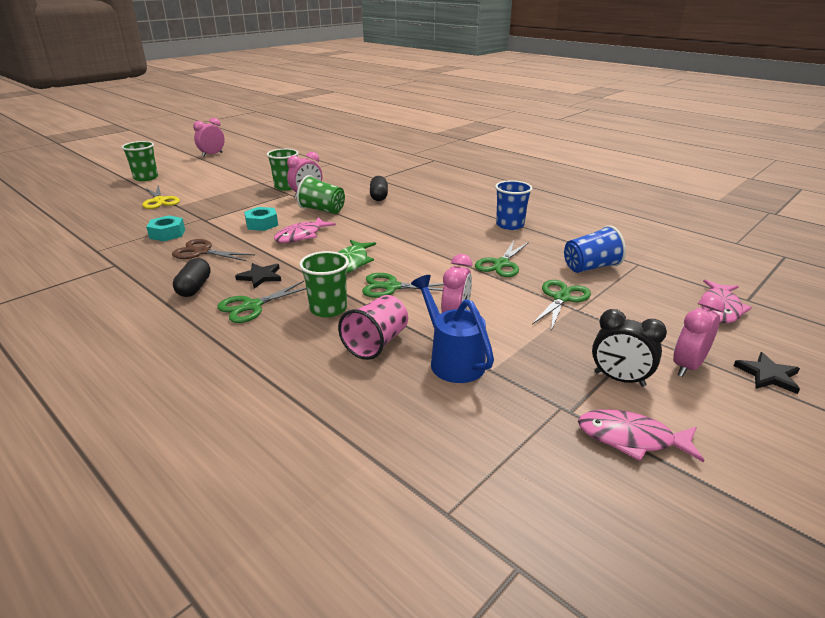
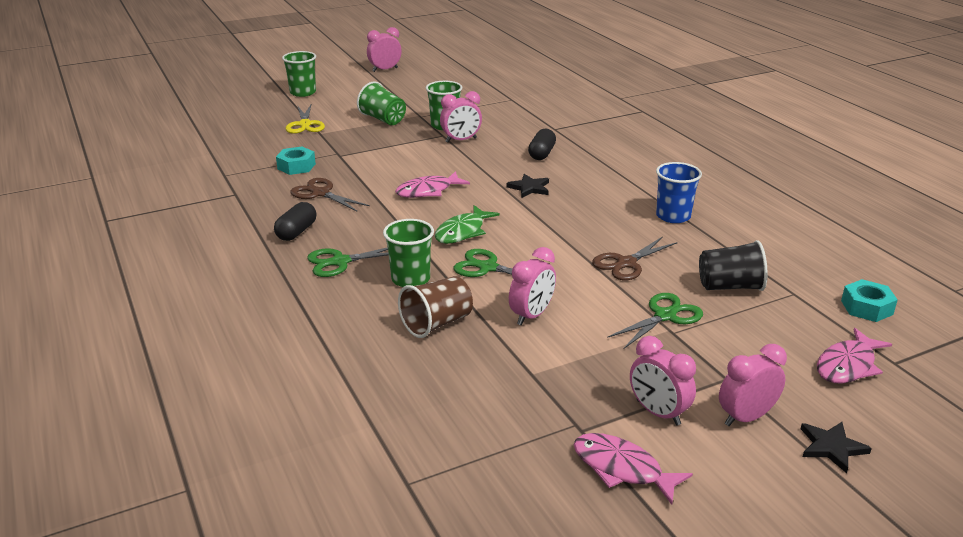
camera: 20 degrees right, 0 degrees up
black star [235,263,281,288] -> black star moved to [507,174,549,198]
turquoise nut [244,207,278,231] -> turquoise nut moved to [841,279,898,322]
green cup [297,175,345,214] -> green cup moved to [357,82,406,125]
pink cup [338,295,408,360] -> brown cup [398,276,473,338]
blue watering can [411,275,494,383] -> none
green scissors [475,241,529,277] -> brown scissors [592,236,678,280]
blue cup [564,225,626,273] -> black cup [699,240,767,291]
black clock [592,309,667,387] -> pink clock [630,336,696,426]

